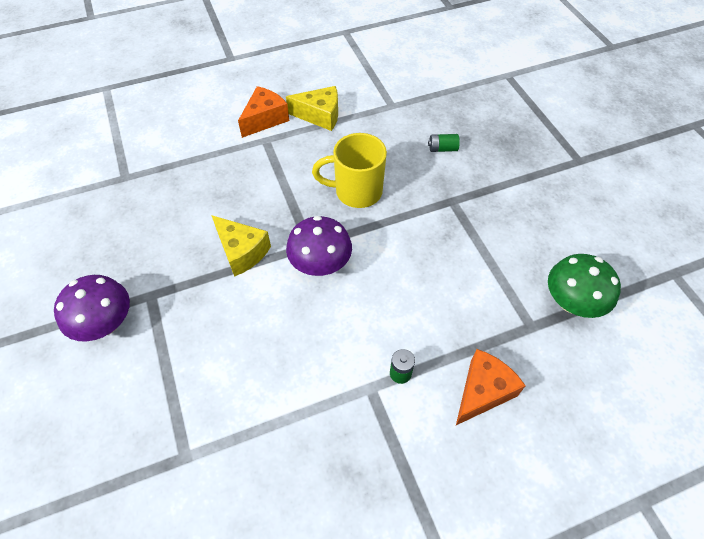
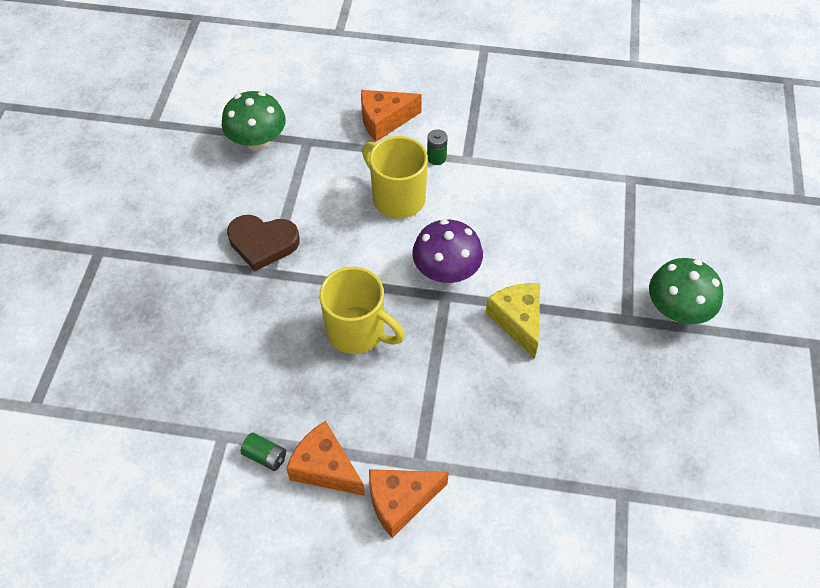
camera: 150 degrees left, 0 degrees up
purple mushroom [54,275,130,341] -> green mushroom [649,258,723,324]
yellow cheese [286,86,338,131] -> orange cheese [286,421,365,496]
green battery [428,134,460,152] -> green battery moved to [240,433,286,471]
none -> brown heart [227,215,300,271]
none -> yellow mug [362,136,428,219]

